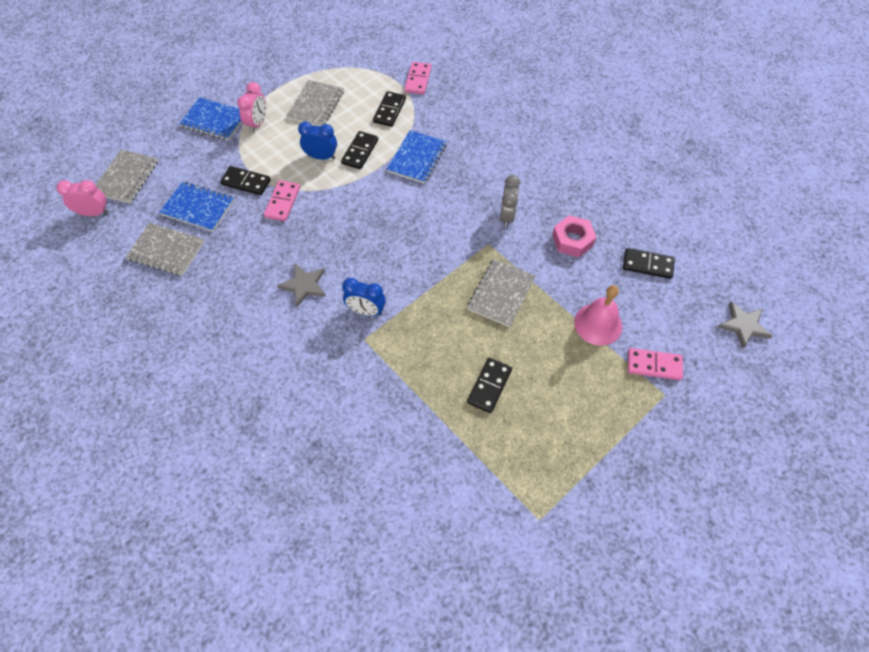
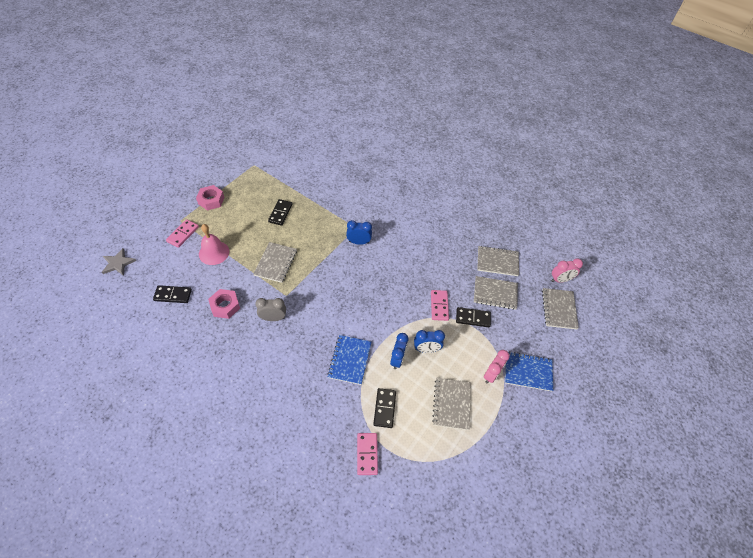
camera: 165 degrees right, 5 degrees down
blue notebook [159,181,234,232] -> grey notebook [474,276,518,310]
pink clock [237,82,266,132] -> pink clock turned 150 degrees counterclockwise [484,350,510,384]
grey star [277,263,326,307] -> none
black domino [341,131,378,169] -> blue clock [390,333,408,369]
grey clock [500,175,520,228] -> grey clock turned 90 degrees clockwise [255,298,286,321]
pink domino [628,348,683,380] -> pink domino turned 60 degrees counterclockwise [166,219,199,248]
none -> pink nut [196,185,224,211]

